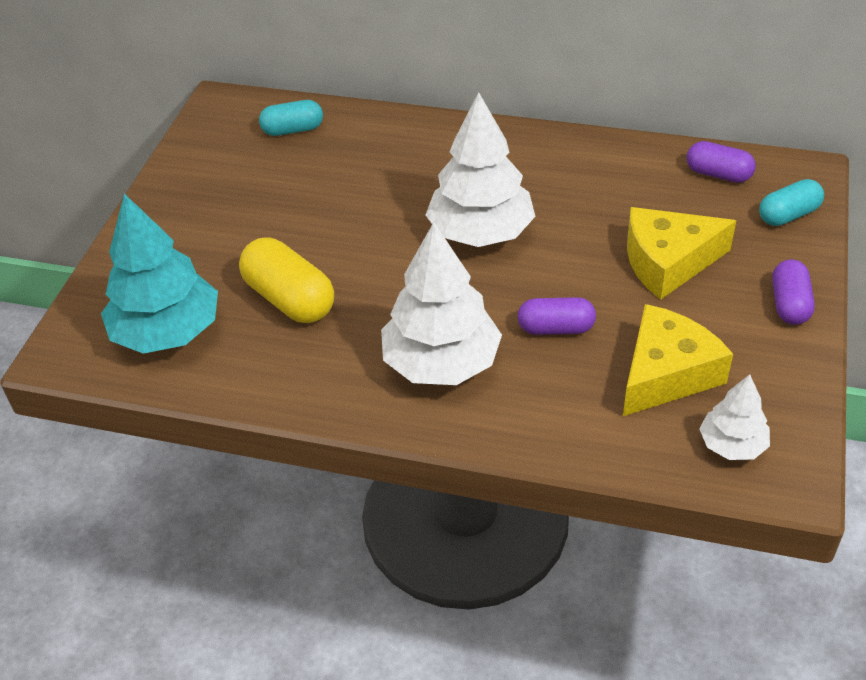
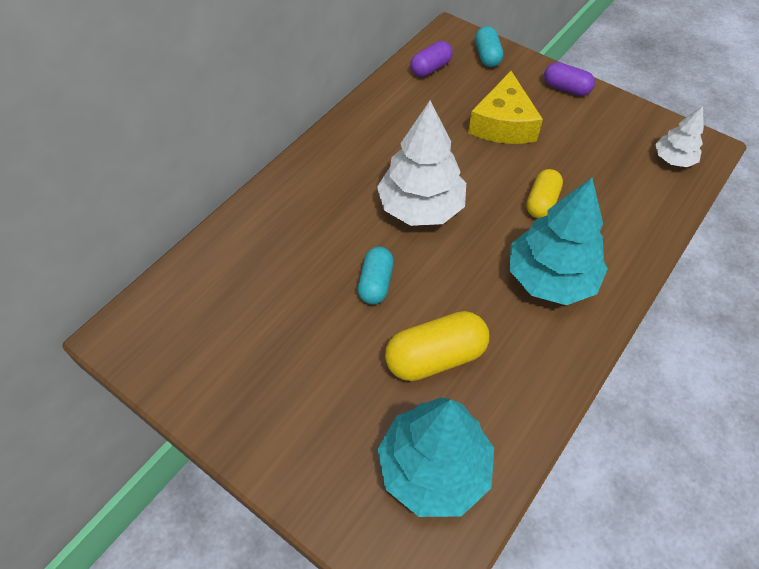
camera: 70 degrees left, 10 degrees up
turquoise capsule [259,100,323,136] -> turquoise capsule moved to [358,247,394,304]
white tree [381,222,502,385] -> turquoise tree [510,178,608,305]
purple capsule [517,297,596,335] -> yellow capsule [526,169,563,218]
yellow cheese [623,304,733,416] -> none

